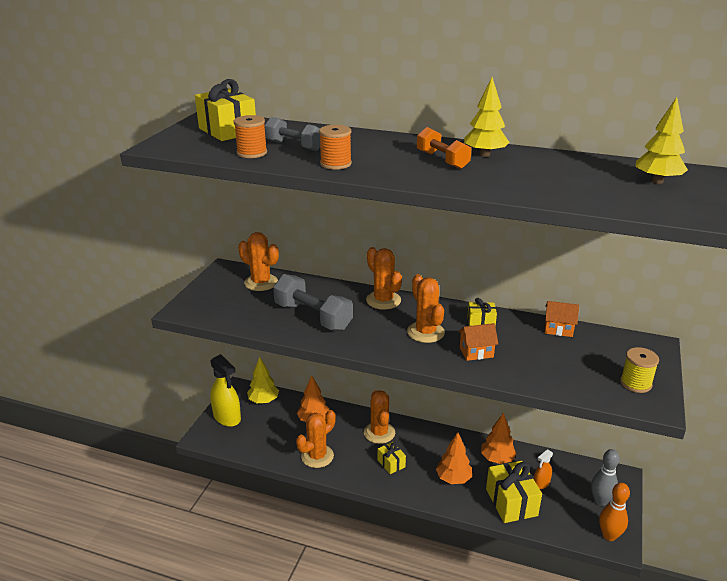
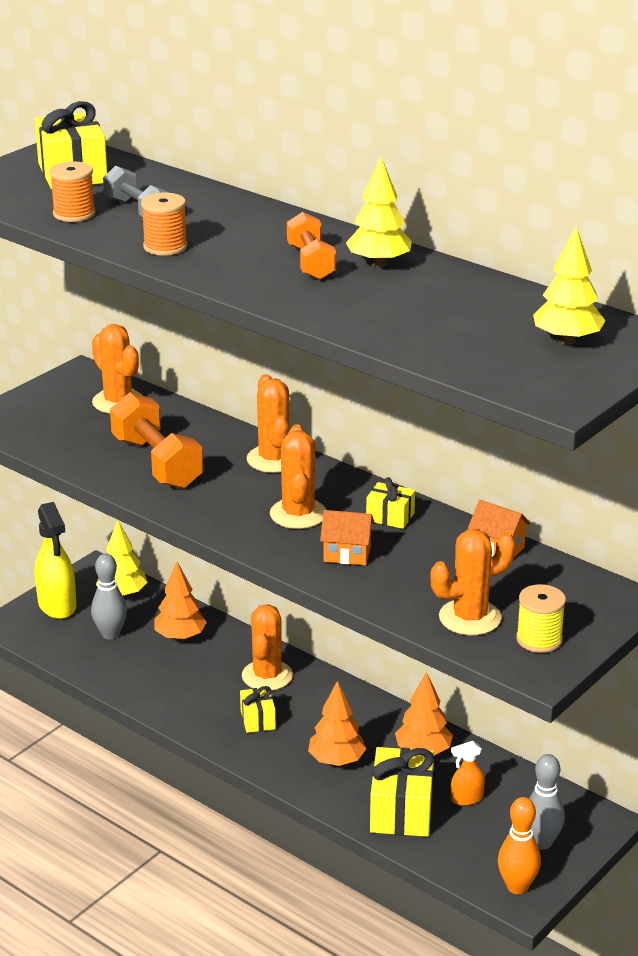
camera: 20 degrees right, 0 degrees up
grey dumbbell [273,274,353,331] -> orange dumbbell [110,392,203,489]
orange cactus [296,410,336,468] -> orange cactus moved to [430,529,516,635]
none -> grey bowling pin [91,554,127,639]

